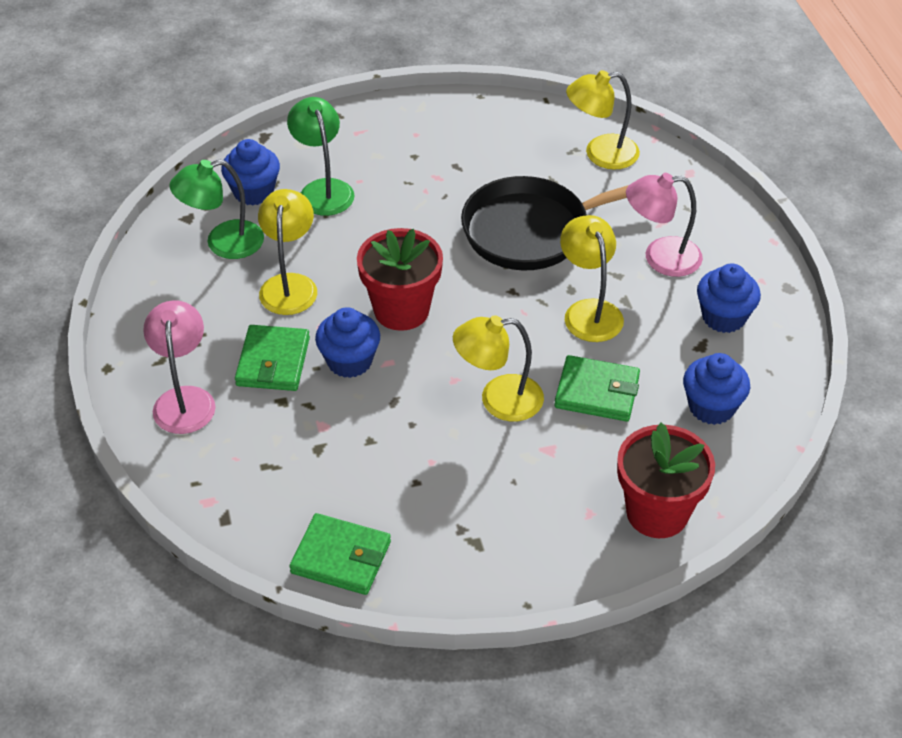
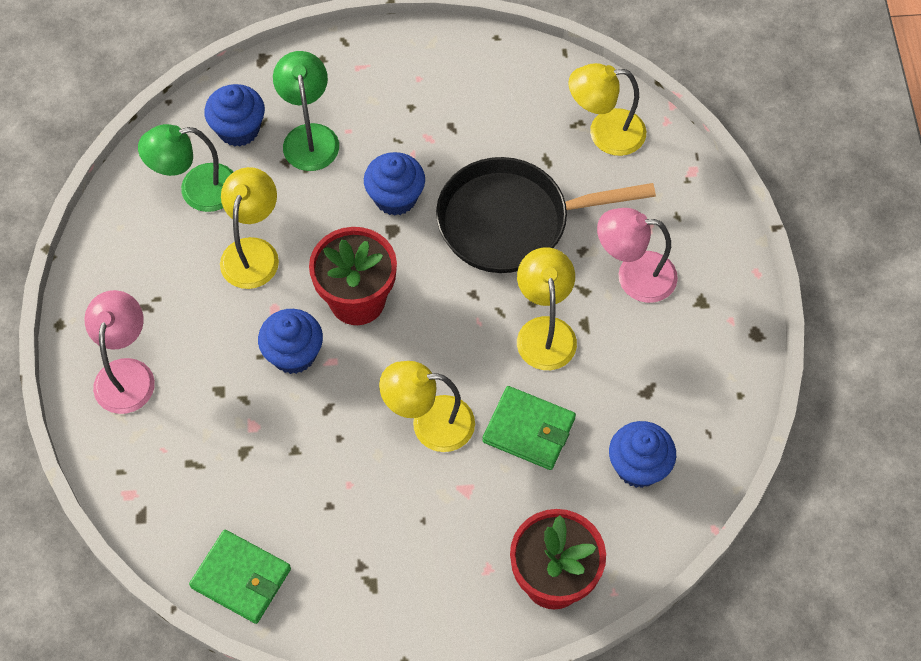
camera: 10 degrees right, 15 degrees up
green wallet [235,325,310,391] -> none
blue cupcake [697,264,761,333] -> blue cupcake moved to [364,152,425,216]

